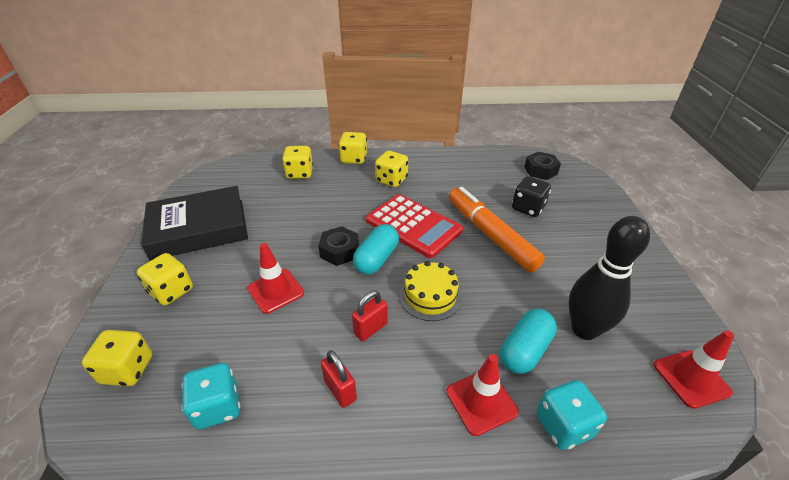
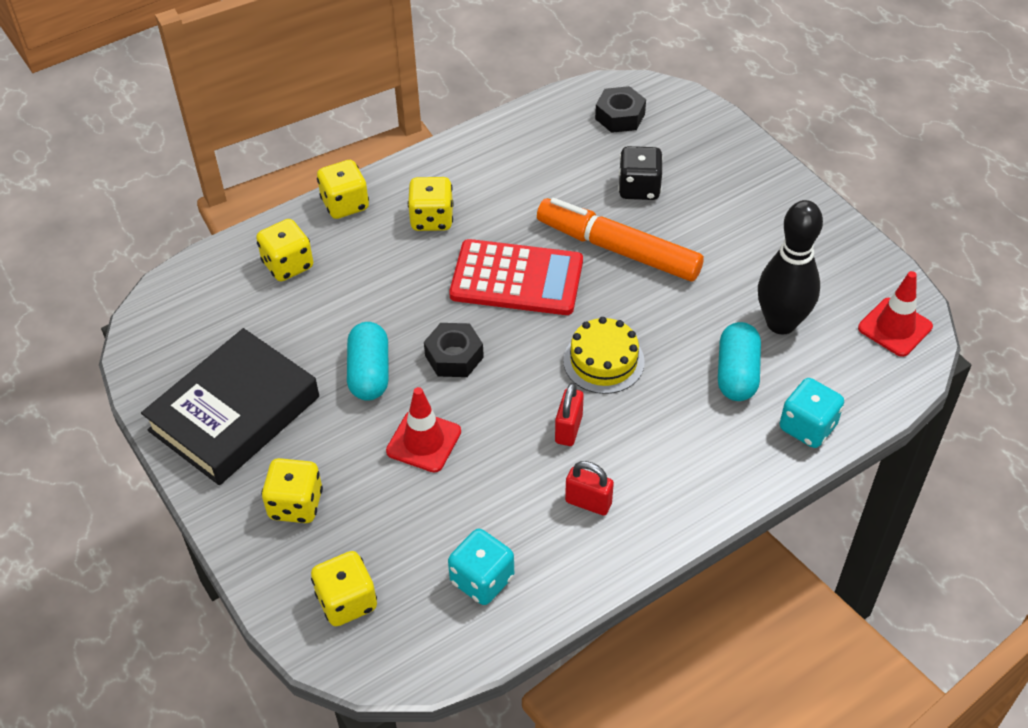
camera: 30 degrees left, 10 degrees up
turquoise capsule [353,224,399,275] -> turquoise capsule moved to [347,322,389,401]
red traffic cone [446,354,519,436] -> none

